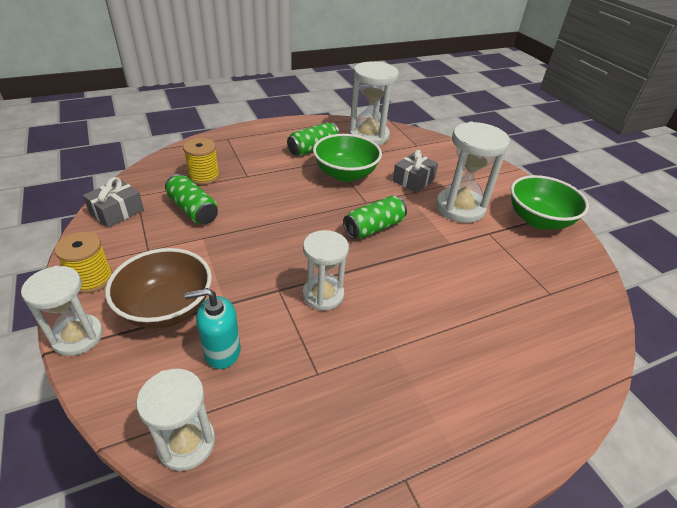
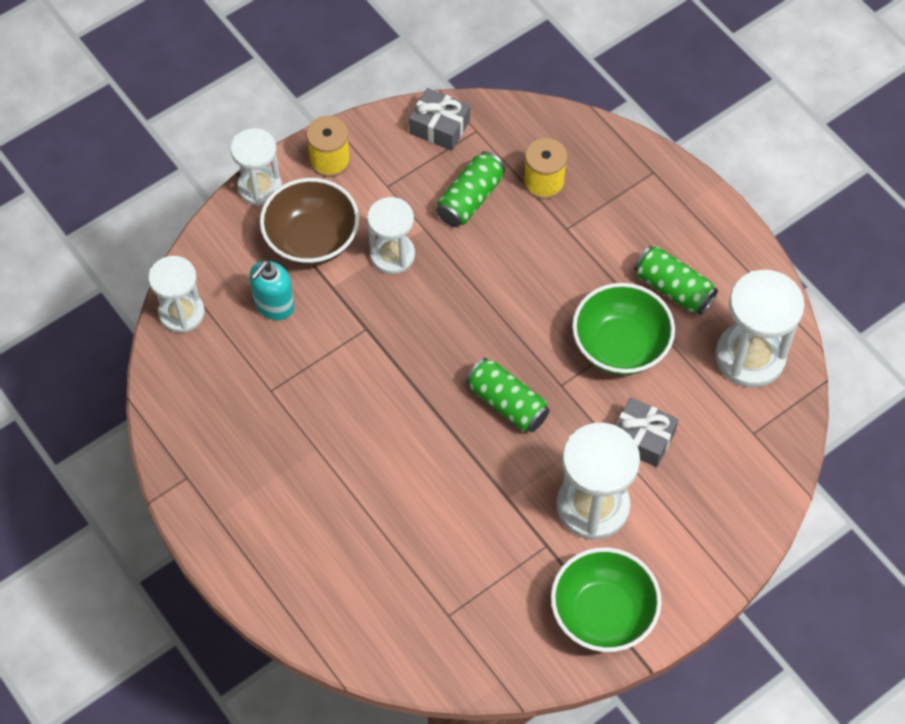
camera: 80 degrees right, 20 degrees up
turquoise soap dispenser [185,288,241,369] -> turquoise soap dispenser turned 120 degrees counterclockwise [250,260,294,320]
white hourglass [302,230,349,311] -> white hourglass moved to [367,197,415,274]

